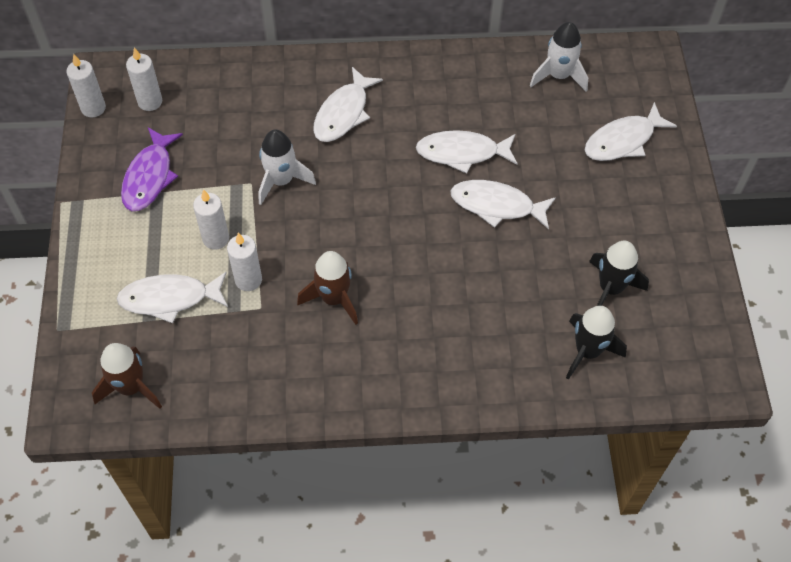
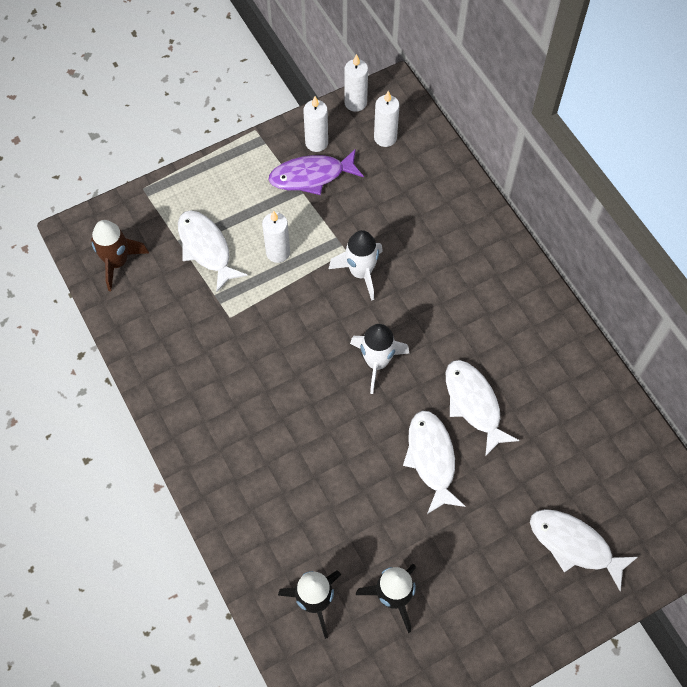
camera: 65 degrees right, 5 degrees up
white candle [227,233,262,291] -> white candle moved to [303,96,328,152]
brown rocket [297,251,358,325] -> none
white fish [313,67,383,142] -> none
white rocket [530,22,588,92] -> white rocket moved to [350,324,409,394]

